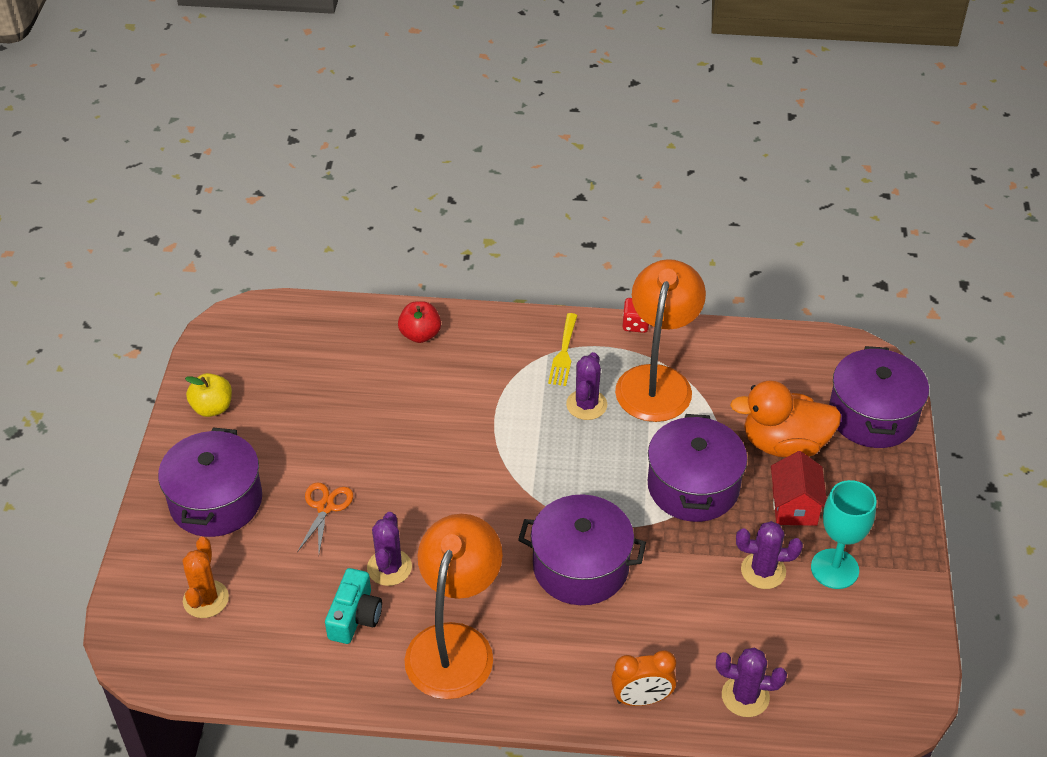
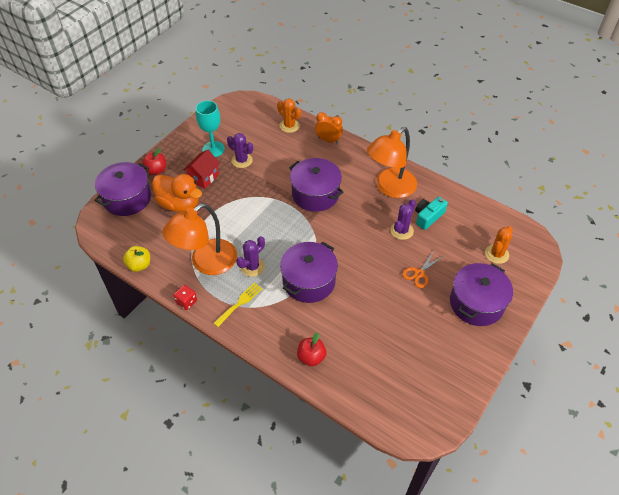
camera: 150 degrees left, 5 degrees up
yellow apple [185,373,232,417] -> yellow apple moved to [123,246,150,272]
purple pot [648,414,747,522] -> purple pot moved to [280,242,338,303]
purple cactus [716,647,787,717] -> orange cactus [277,98,301,133]
none -> red apple [142,148,166,175]

